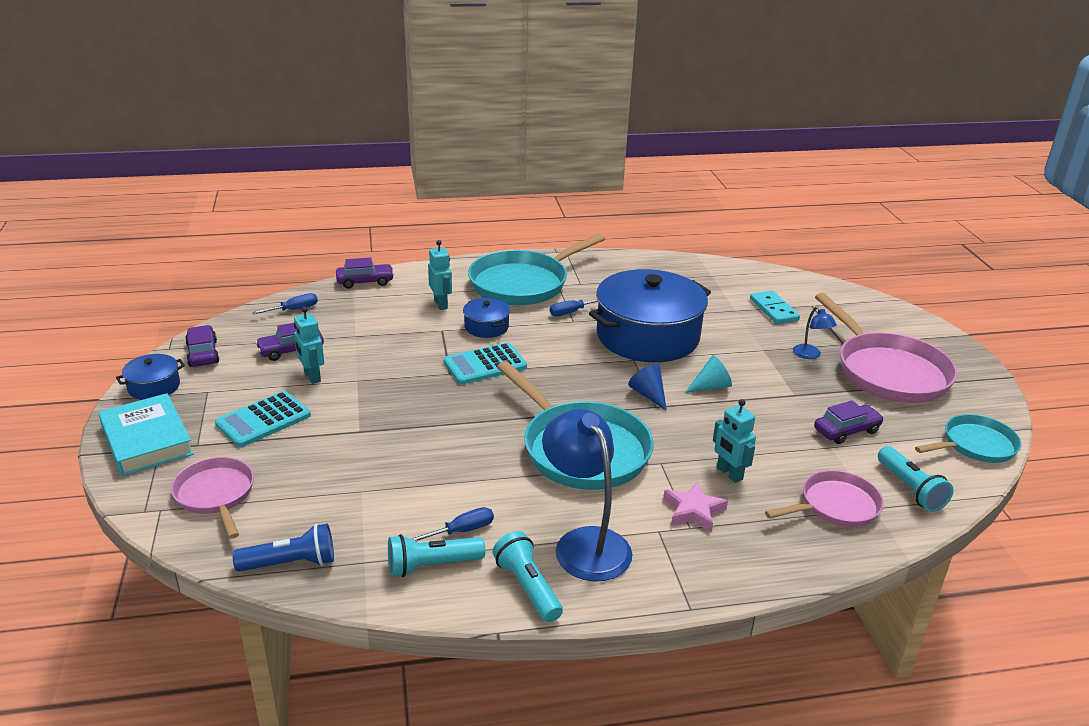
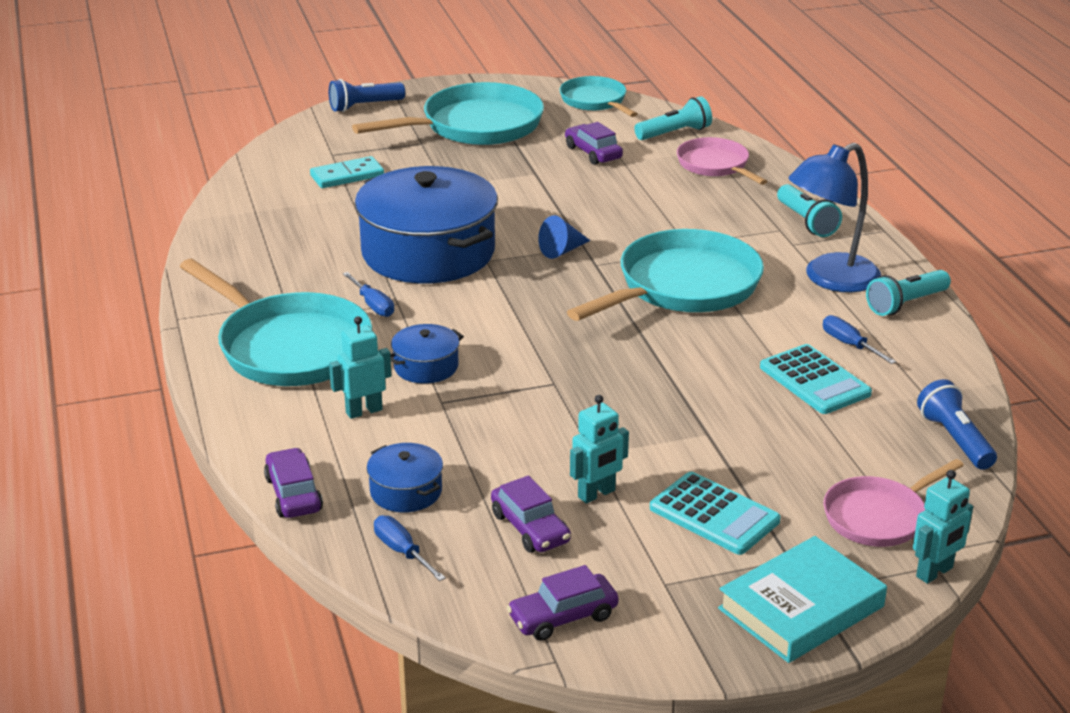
camera: 95 degrees left, 0 degrees up
blue pot [116,354,185,400] -> blue pot moved to [367,443,443,512]
turquoise flashlight [388,534,485,577] -> turquoise flashlight moved to [777,184,842,237]
turquoise calculator [444,343,527,384] -> turquoise calculator moved to [760,344,872,414]
pink star [663,481,728,533] -> none
turquoise cone [685,355,732,393] -> none
turquoise robot [713,399,756,483] -> turquoise robot moved to [913,470,973,584]
blue lamp [793,306,837,359] -> none
pink pan [815,293,958,403] -> turquoise pan [352,82,544,145]
none -> blue flashlight [329,79,405,112]

